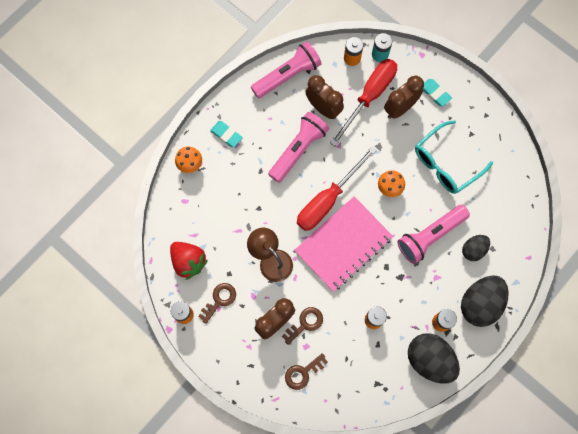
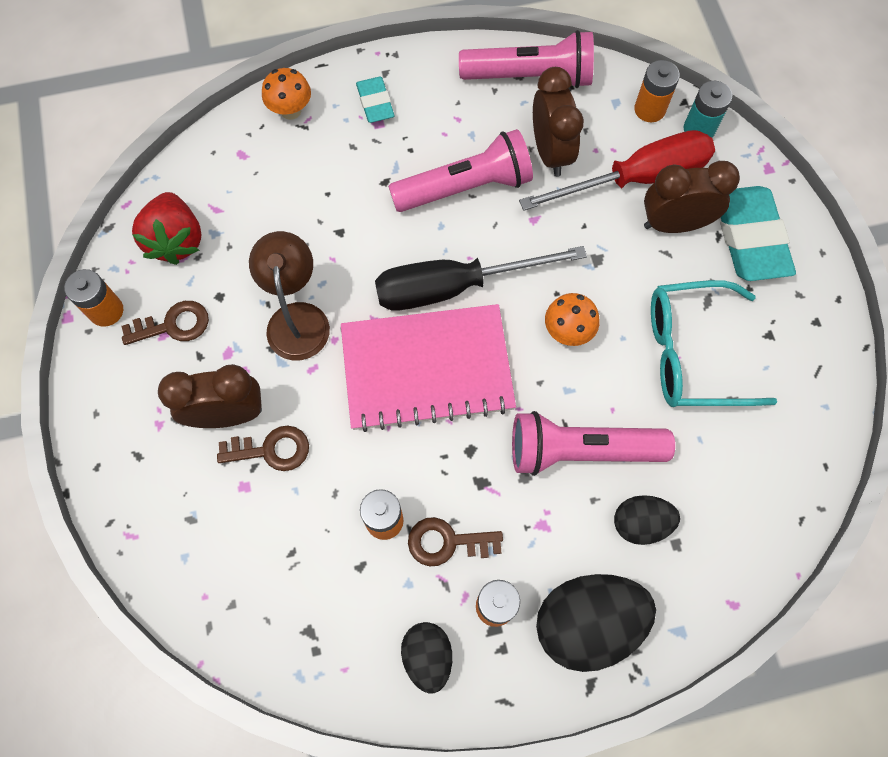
camera: 35 degrees right, 5 degrees down
brown key [285,353,328,390] -> brown key moved to [408,517,503,566]
red screwdriver [297,147,377,231] -> black screwdriver [375,246,587,311]
black egg [408,333,460,383] -> black egg [401,622,452,693], size x0.57
turquoise eraser [423,79,452,107] -> turquoise eraser [720,186,796,281], size x1.82

